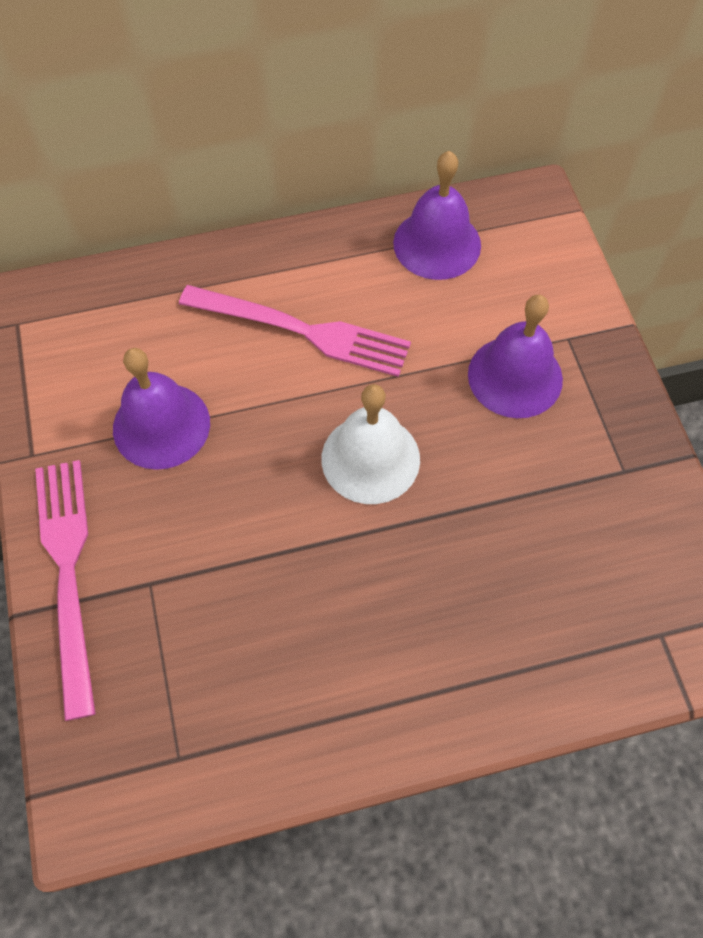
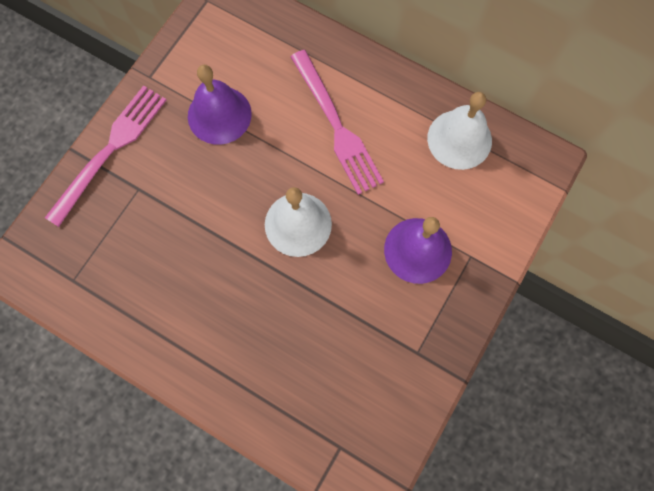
camera: 45 degrees right, 10 degrees up
purple bell [393,151,481,280] -> white bell [427,92,492,170]

